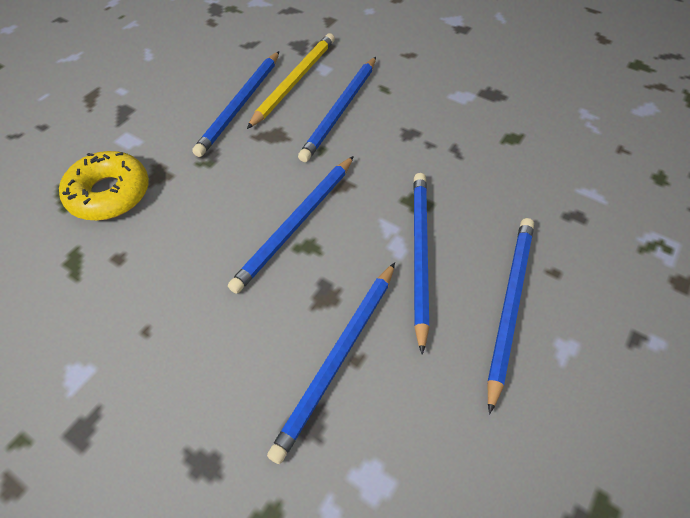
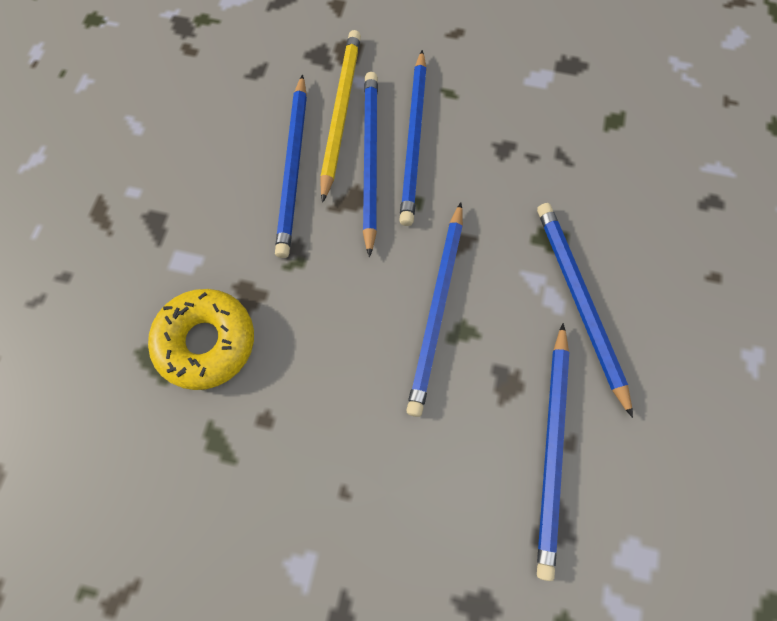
camera: 20 degrees left, 15 degrees up
blue pencil [487,218,534,414] -> blue pencil moved to [363,72,378,257]

